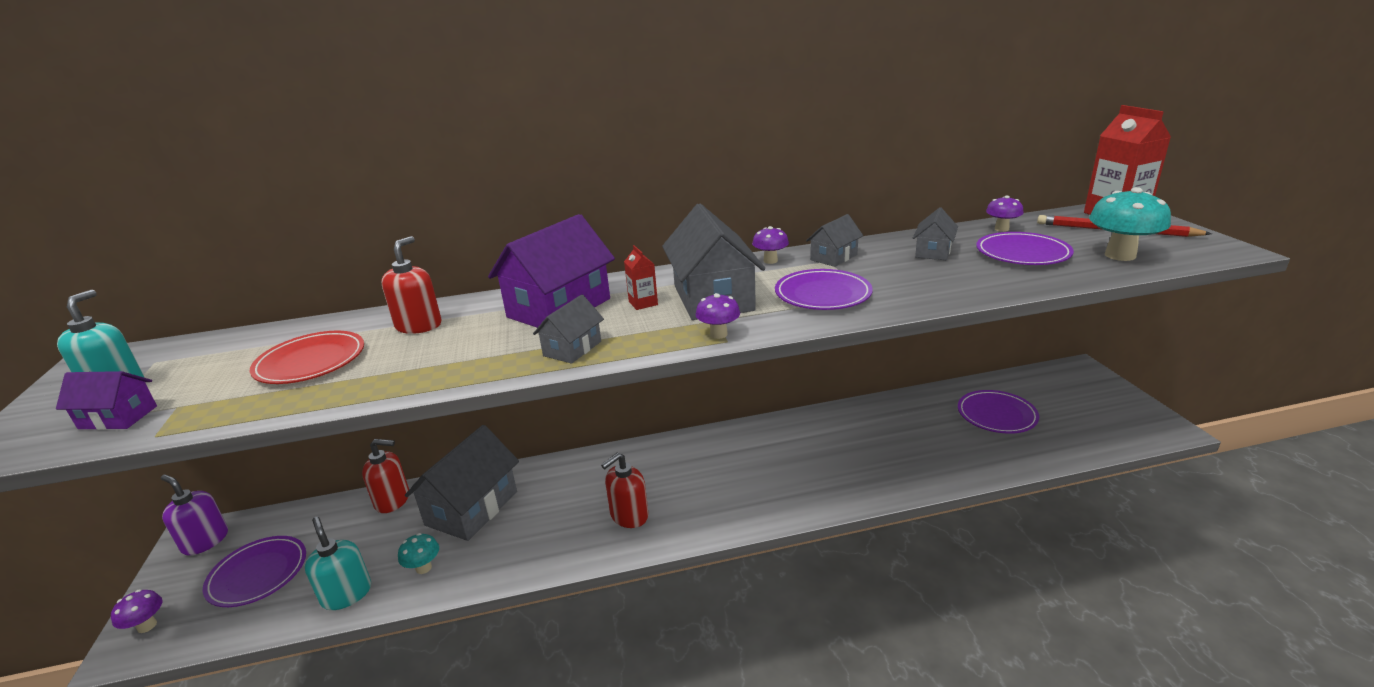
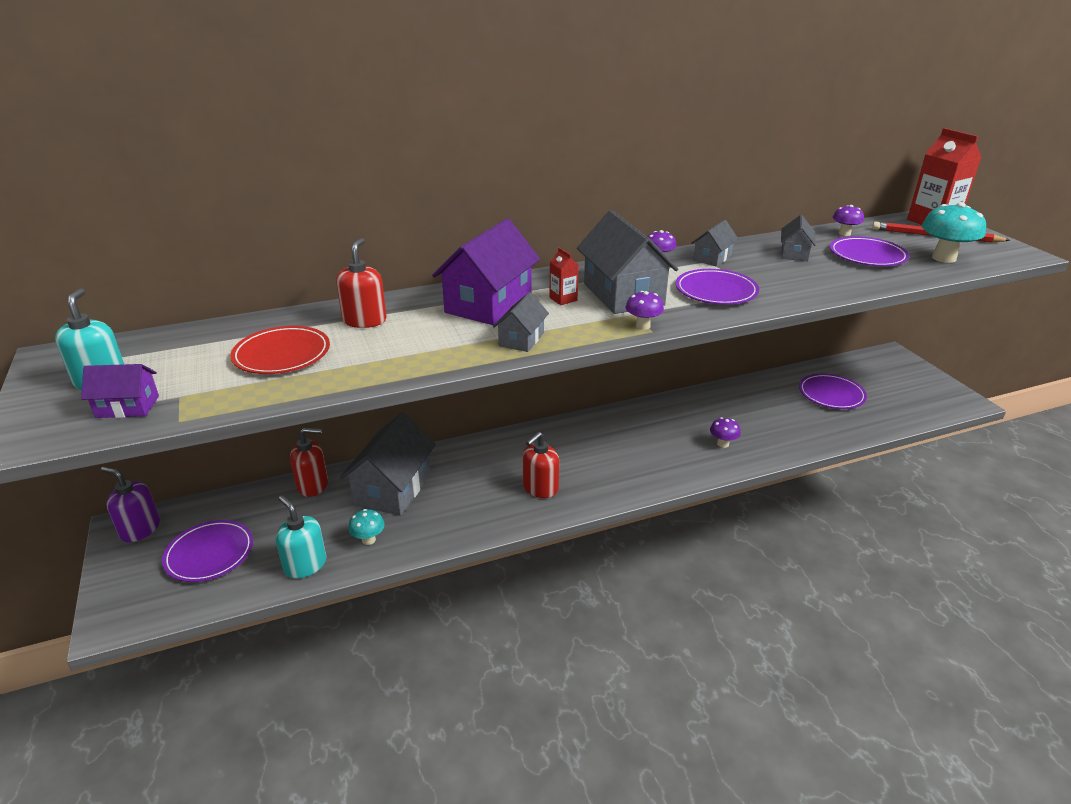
camera: 10 degrees left, 5 degrees up
purple mushroom [111,589,162,633] -> purple mushroom moved to [710,417,741,448]

